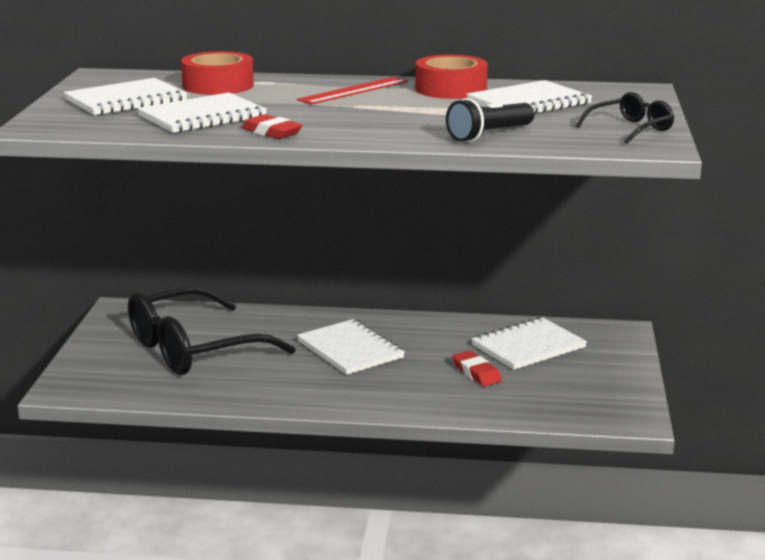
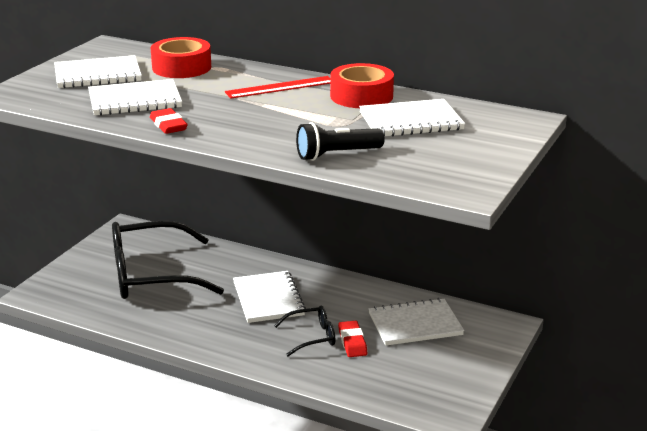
camera: 20 degrees right, 5 degrees up
black glasses [576,92,675,144] -> black glasses moved to [274,305,335,357]

